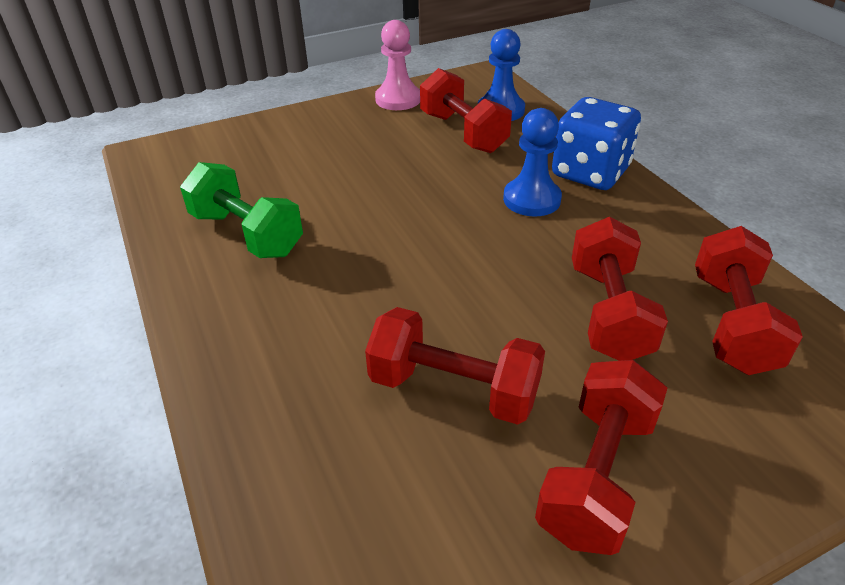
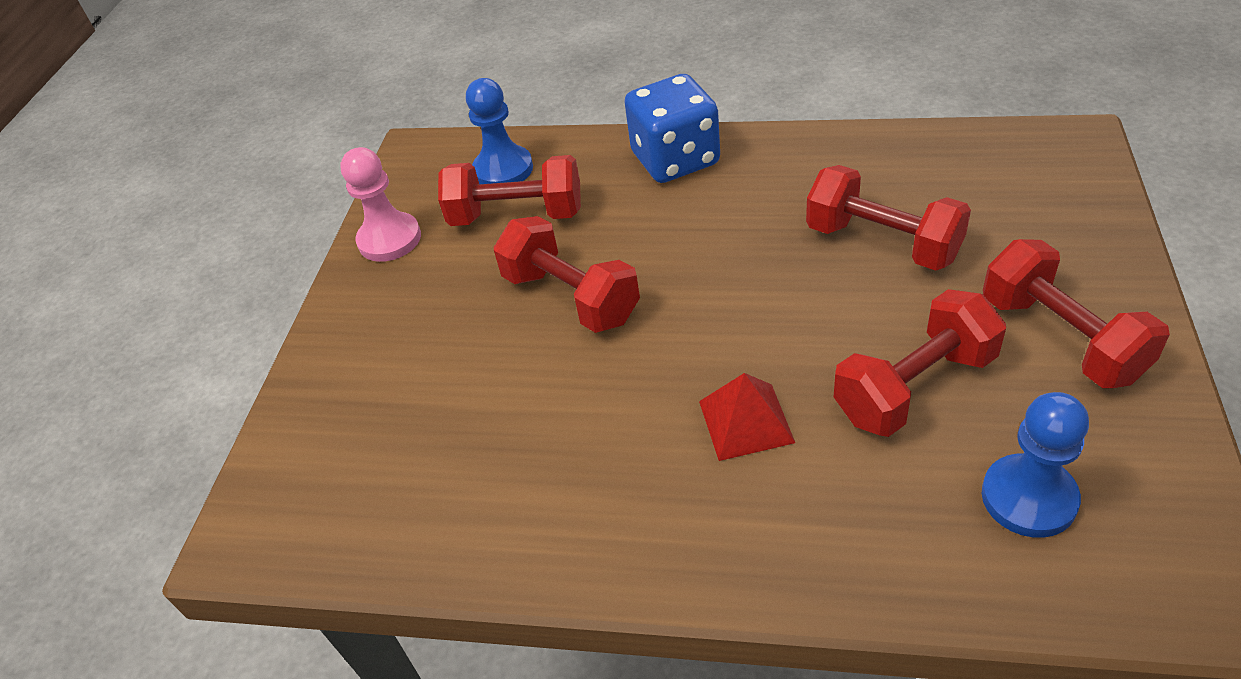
camera: 50 degrees left, 5 degrees up
green dumbbell [180,162,303,258] -> none
blue pawn [503,108,562,217] -> blue pawn moved to [982,392,1089,538]
red dumbbell [695,226,803,375] -> red dumbbell moved to [494,216,640,333]
none -> red pyramid [699,373,795,461]

